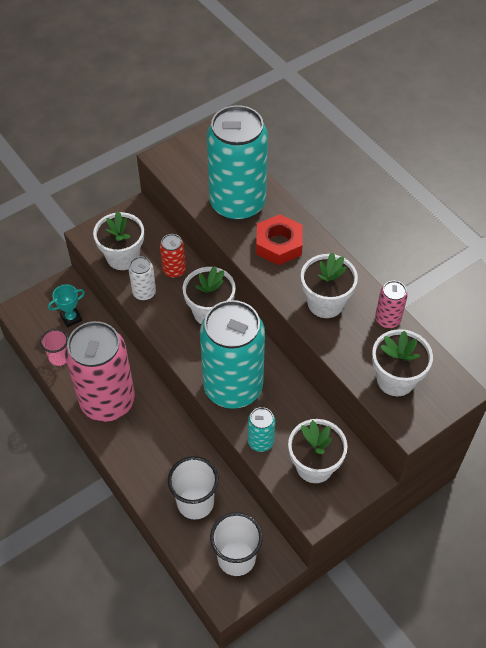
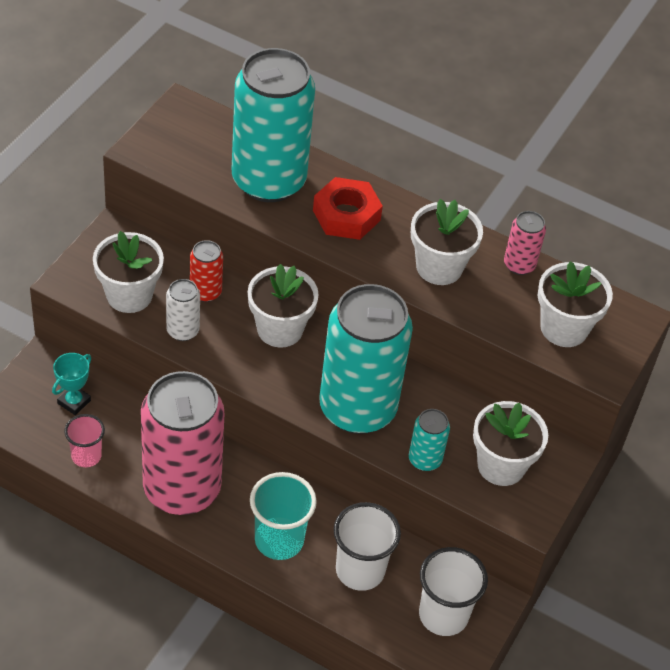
camera: 30 degrees left, 5 degrees down
none -> turquoise cup [250,472,317,560]

